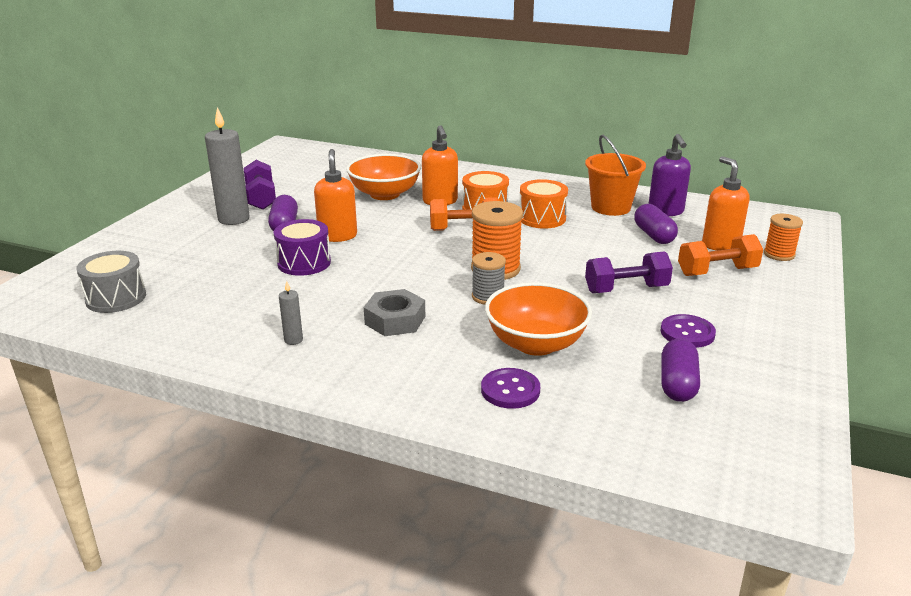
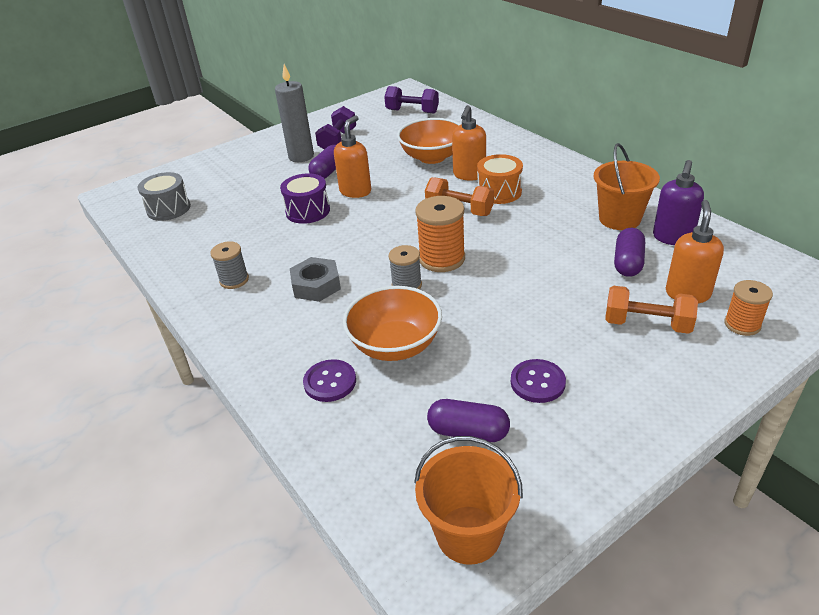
camera: 35 degrees right, 10 degrees up
grey candle [279,281,303,345] -> grey spool [211,241,249,289]
orange drum [520,179,568,229] -> none
purple dumbbell [585,251,673,293] -> purple dumbbell moved to [384,86,439,113]
purple capsule [661,338,700,402] -> purple capsule turned 60 degrees clockwise [427,399,510,442]
none -> orange bucket [414,436,523,565]

